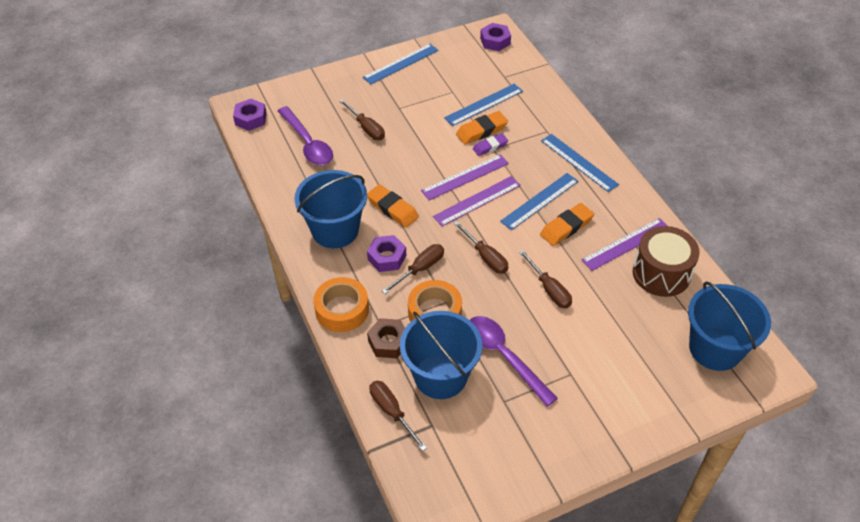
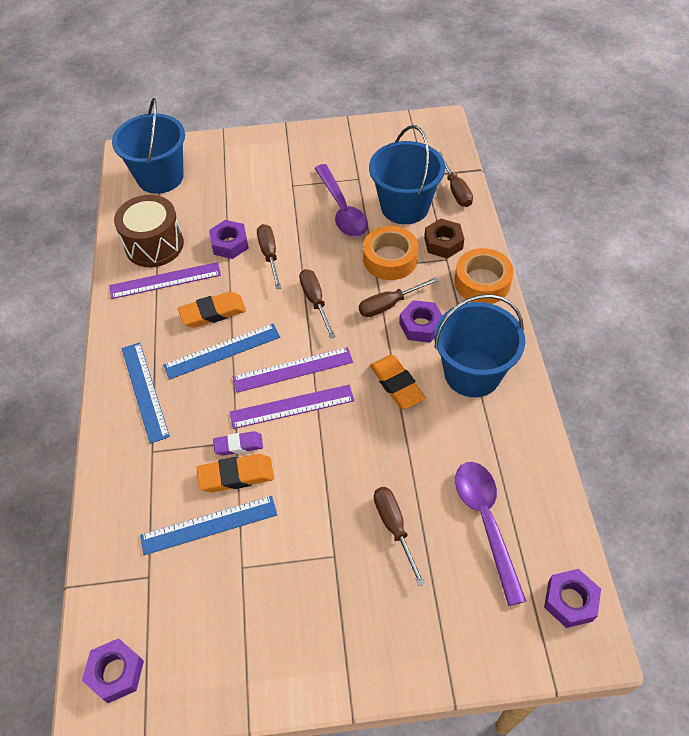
camera: 160 degrees left, 5 degrees up
blue ruler [363,44,438,85] -> none
none -> purple nut [209,220,249,259]

